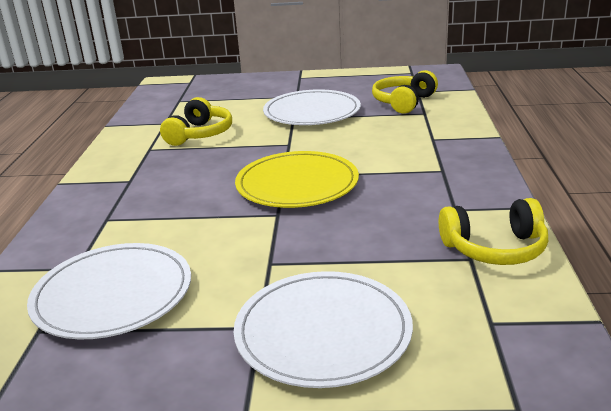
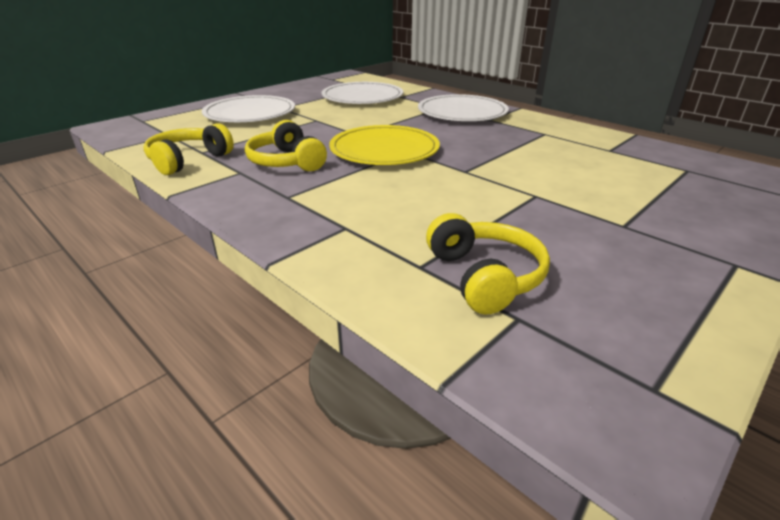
camera: 130 degrees right, 5 degrees up
yellow headphones [160,97,232,146] -> yellow headphones moved to [245,120,327,171]
white plate [263,89,361,125] -> white plate moved to [418,94,509,121]

